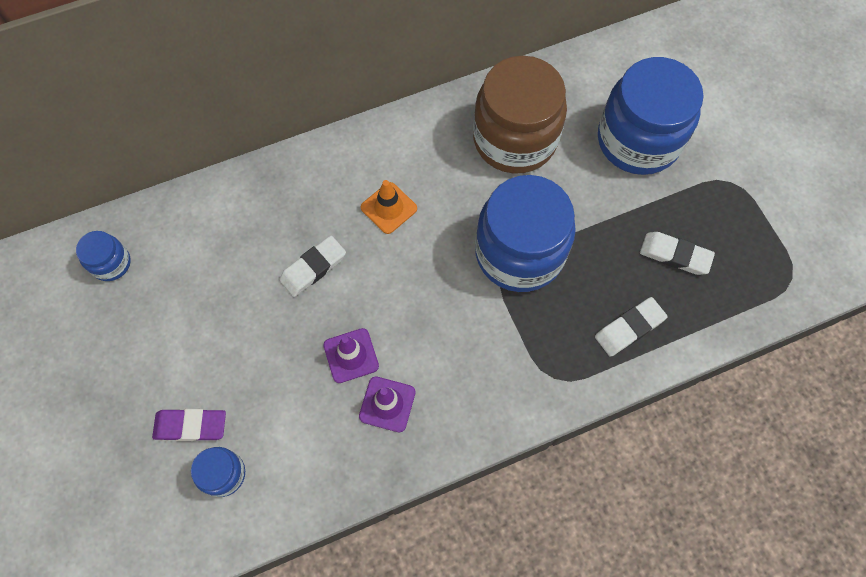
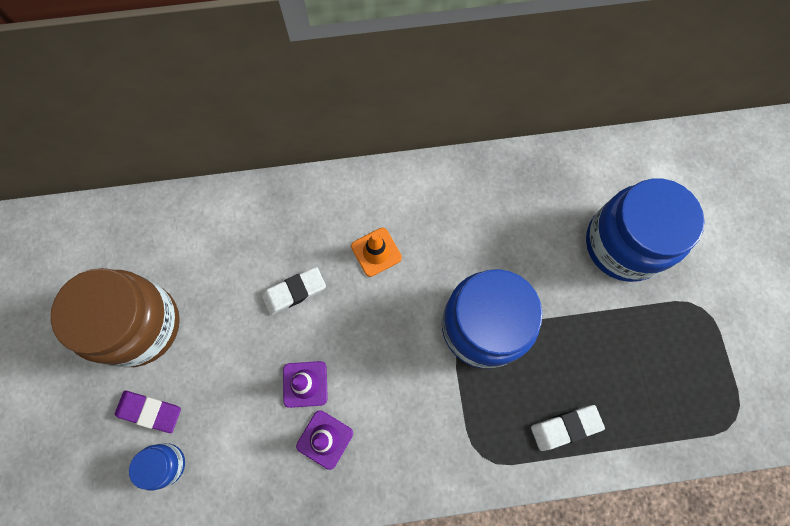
camera: 15 degrees right, 5 degrees up
blue jar [76,231,131,281] -> none
brown jar [473,56,567,173] -> brown jar moved to [50,268,180,367]
white eraser [640,232,715,275] -> none

